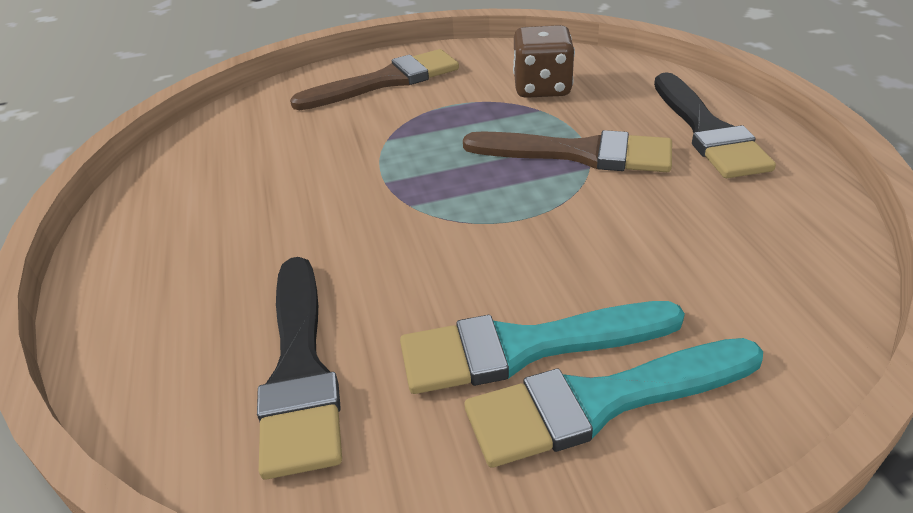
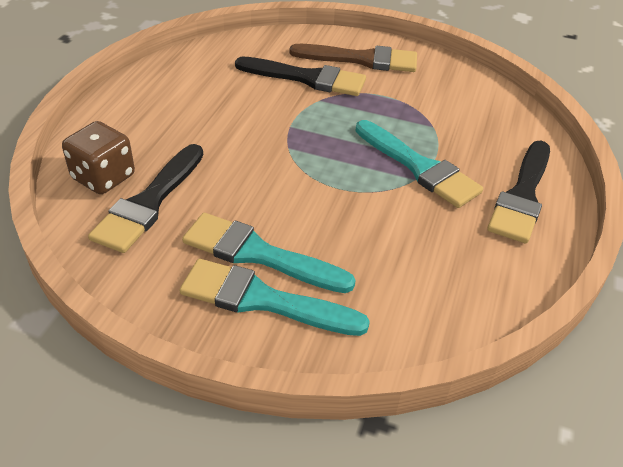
camera: 30 degrees right, 5 degrees up
brown brush [463,130,672,172] -> turquoise brush [355,120,483,208]
brown dice [513,25,575,98] -> brown dice moved to [62,121,135,194]
none -> black brush [235,56,366,96]

